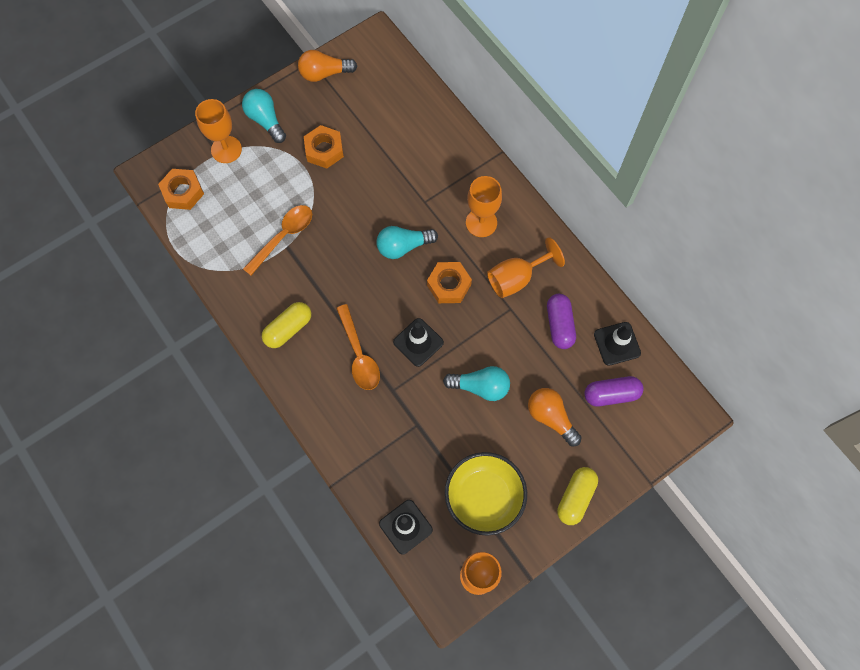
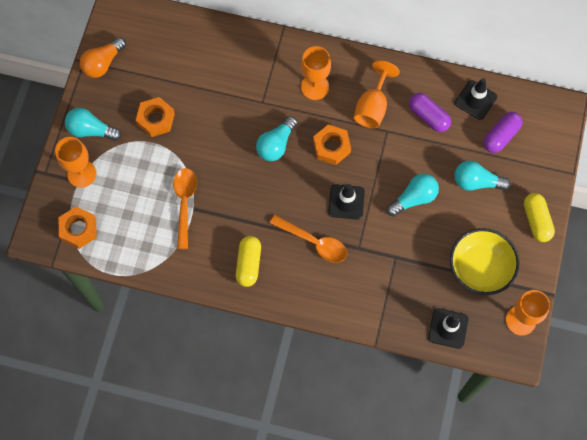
camera: 40 degrees left, 0 degrees up
orange light bulb [528,388,582,446] -> turquoise light bulb [454,161,511,191]

